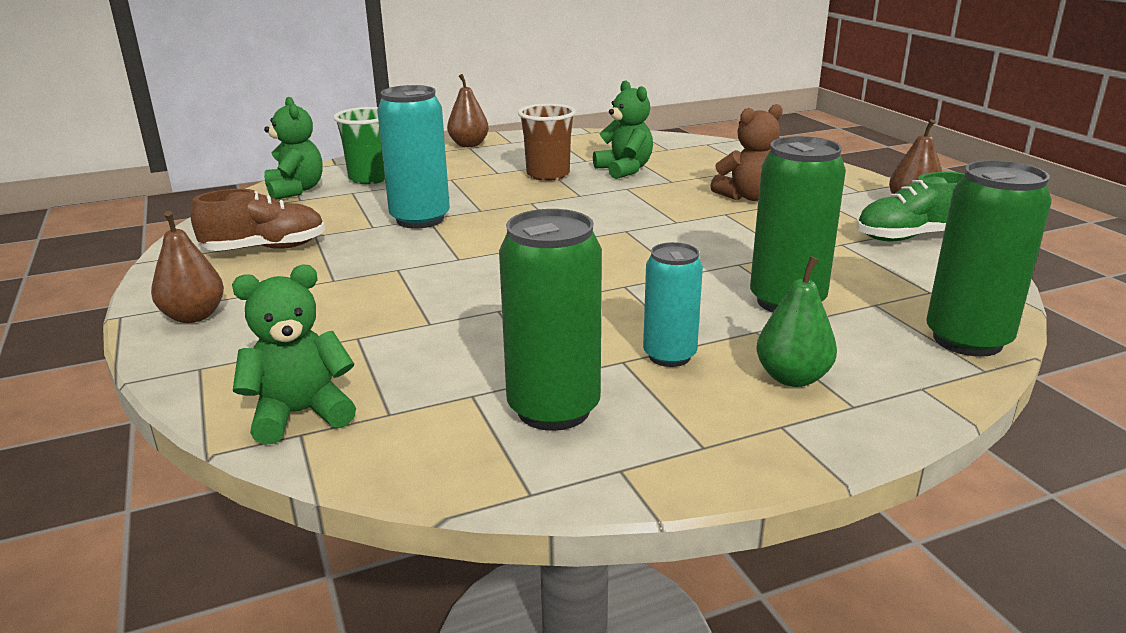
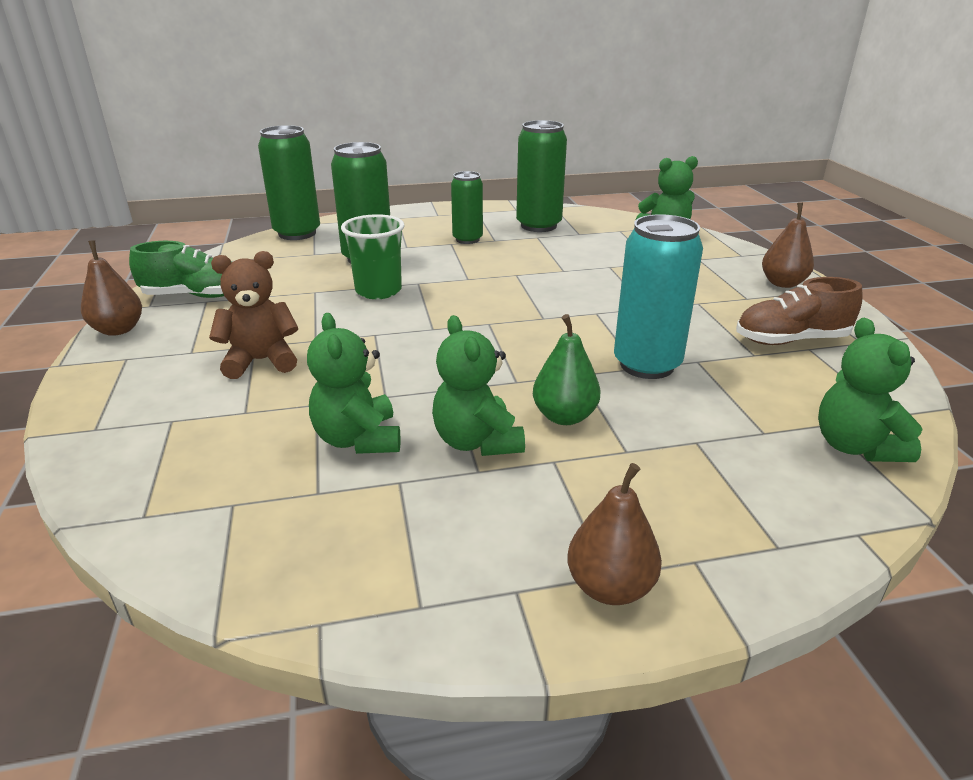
camera: 170 degrees left, 5 degrees up
green cup [333,107,385,184] -> green cup moved to [341,214,405,299]
brown cup [518,104,576,181] -> green teddy bear [432,315,525,456]
turquoise can [643,242,703,367] -> green can [451,171,483,244]
green pear [757,256,837,387] -> green pear moved to [533,314,601,425]

